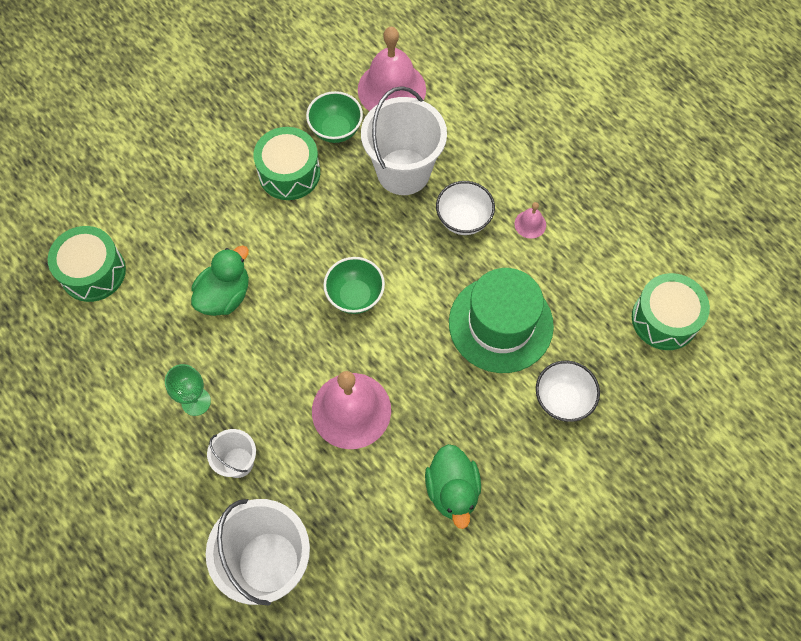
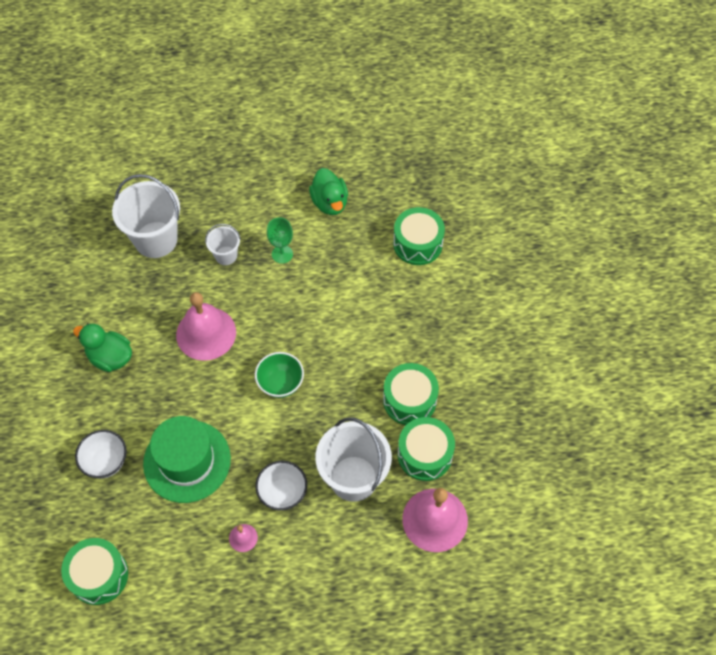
camera: 125 degrees right, 5 degrees down
green duck [191,245,249,316] -> green duck moved to [309,168,348,215]
green bowl [306,91,363,143] -> green drum [398,417,455,481]

